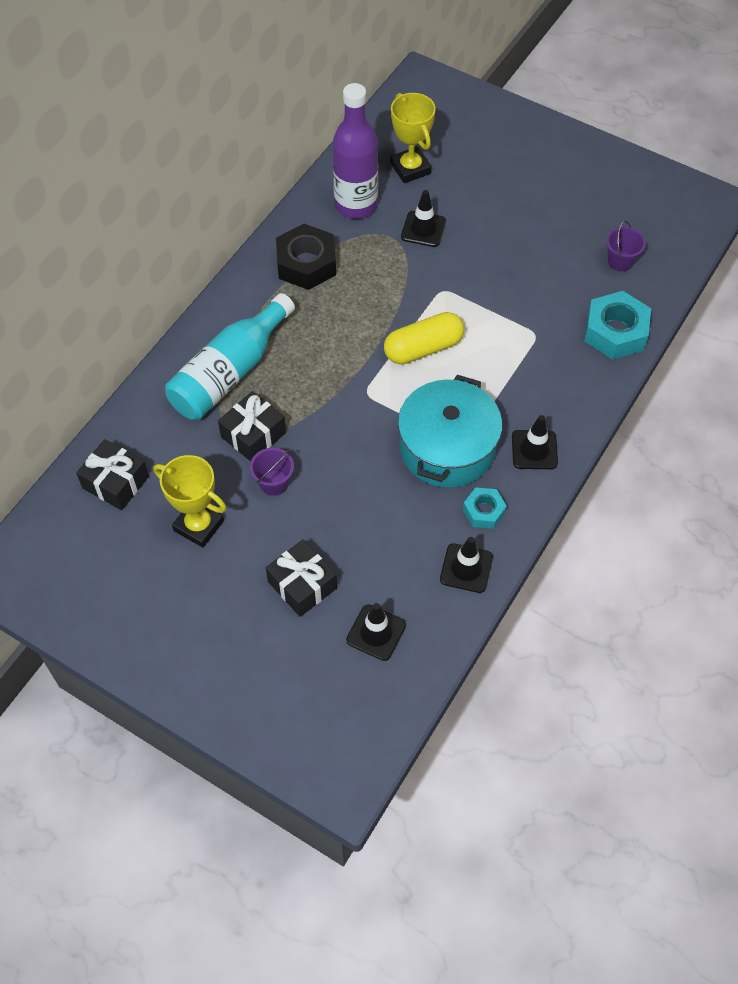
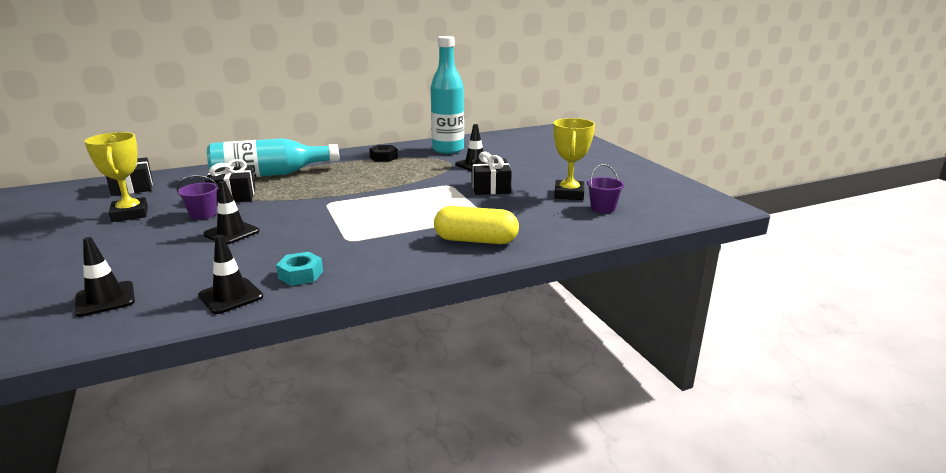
camera: 35 degrees right, 35 degrees down
black gift [266,540,337,617] -> black gift moved to [471,152,512,195]
black nut [276,224,336,290] -> black nut [369,145,398,162], size x0.57
purple bottle [332,83,378,219] -> turquoise bottle [431,36,464,154]
yellow capsule [384,312,464,364] -> yellow capsule moved to [434,206,519,244]
yellow trophy [390,93,436,183] -> yellow trophy moved to [553,118,595,200]
turquoise pot [398,375,502,488] -> none
black traffic cone [512,415,558,469] -> black traffic cone moved to [203,181,260,245]
turquoise nut [584,291,651,360] -> none

